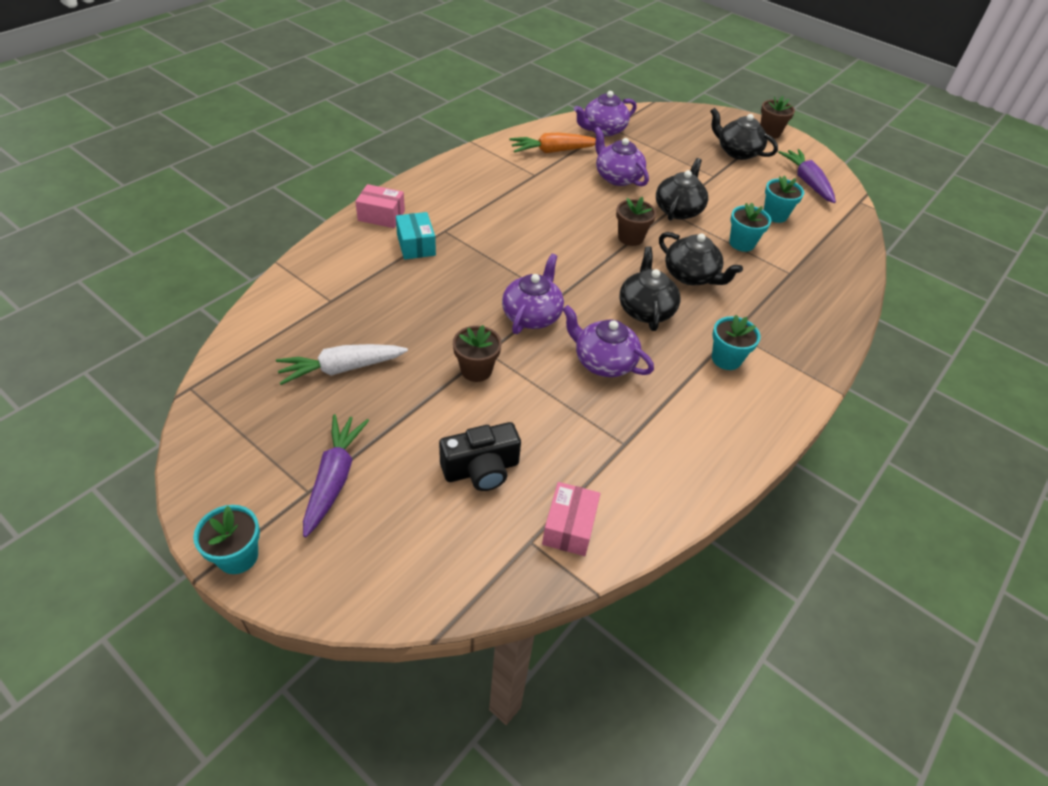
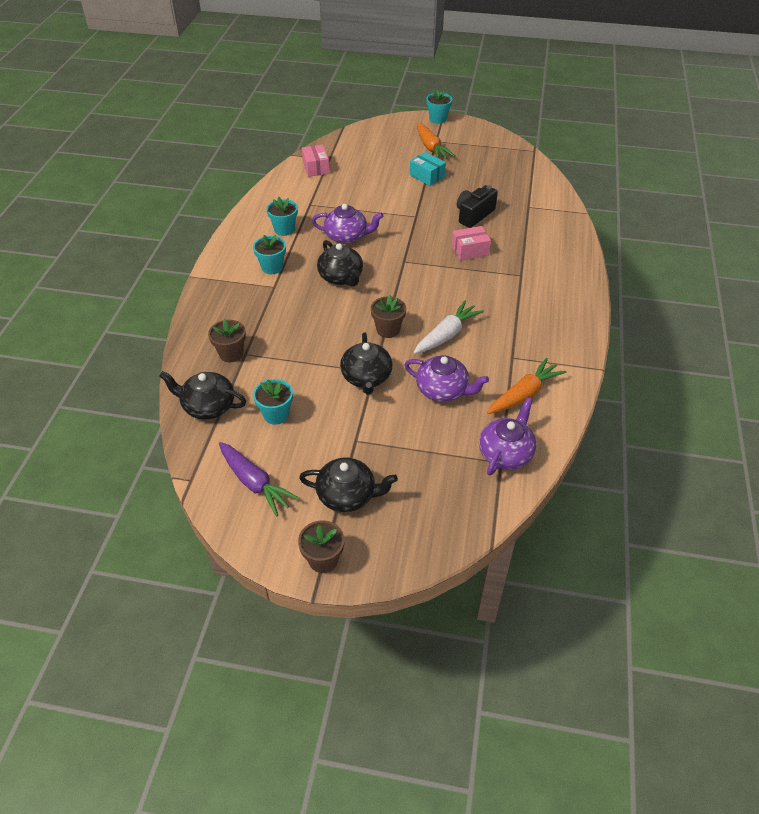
camera: 155 degrees right, 0 degrees up
white carrot [276,344,408,385] -> white carrot moved to [413,300,484,354]
purple carrot [303,414,369,537] -> orange carrot [417,122,455,159]
pink box [355,184,405,228] -> pink box moved to [452,226,491,261]
turquoise box [396,212,436,260] -> turquoise box moved to [410,152,446,186]
black camera [439,422,521,491] -> black camera moved to [457,185,498,228]
brown flower pot [453,325,502,382] -> brown flower pot moved to [208,319,246,362]
purple teapot [502,253,564,334] -> none
black teapot [659,232,743,285] -> black teapot moved to [159,371,246,420]
turquoise flower pot [729,203,771,252] -> turquoise flower pot moved to [266,197,298,236]

